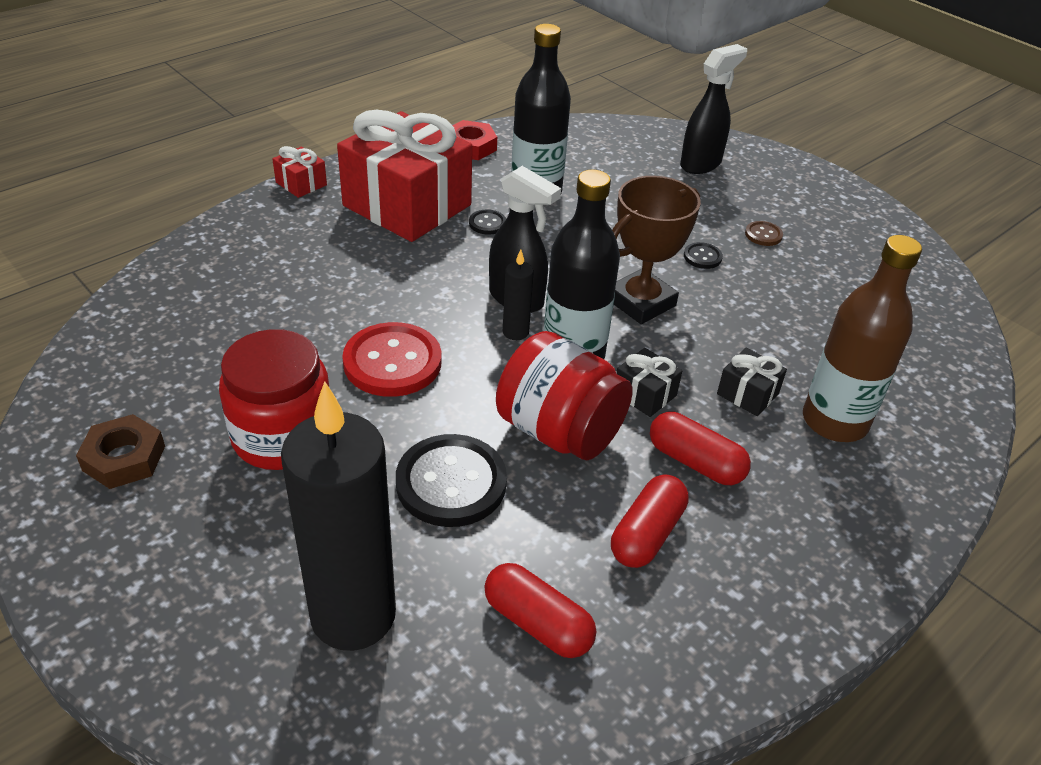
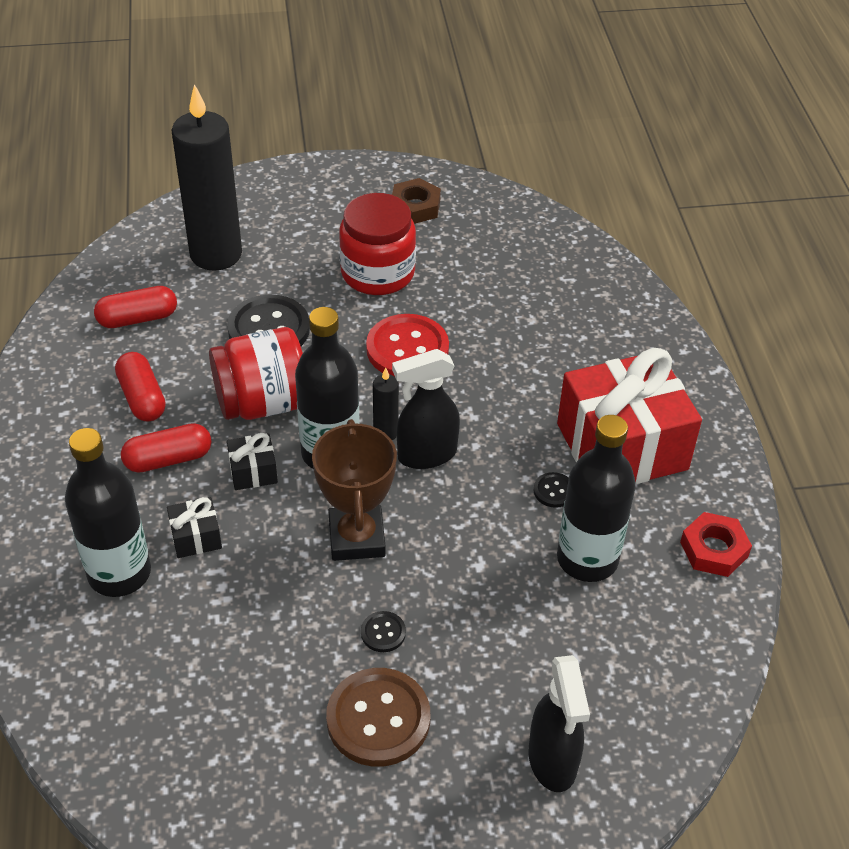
camera: 125 degrees right, 5 degrees up
red gift [272,146,327,198] -> none
brown button [745,221,783,246] -> brown button [326,668,430,767], size x2.19
brown bottle [803,235,922,442] -> black bottle [65,428,151,597]

